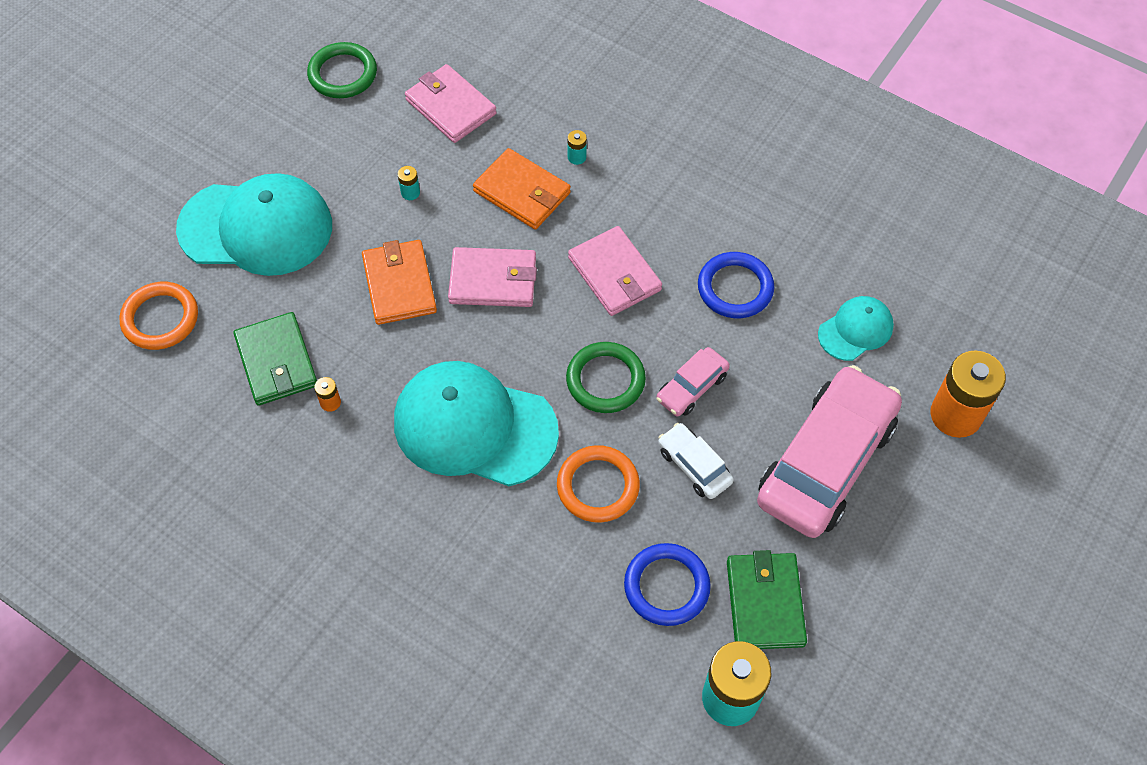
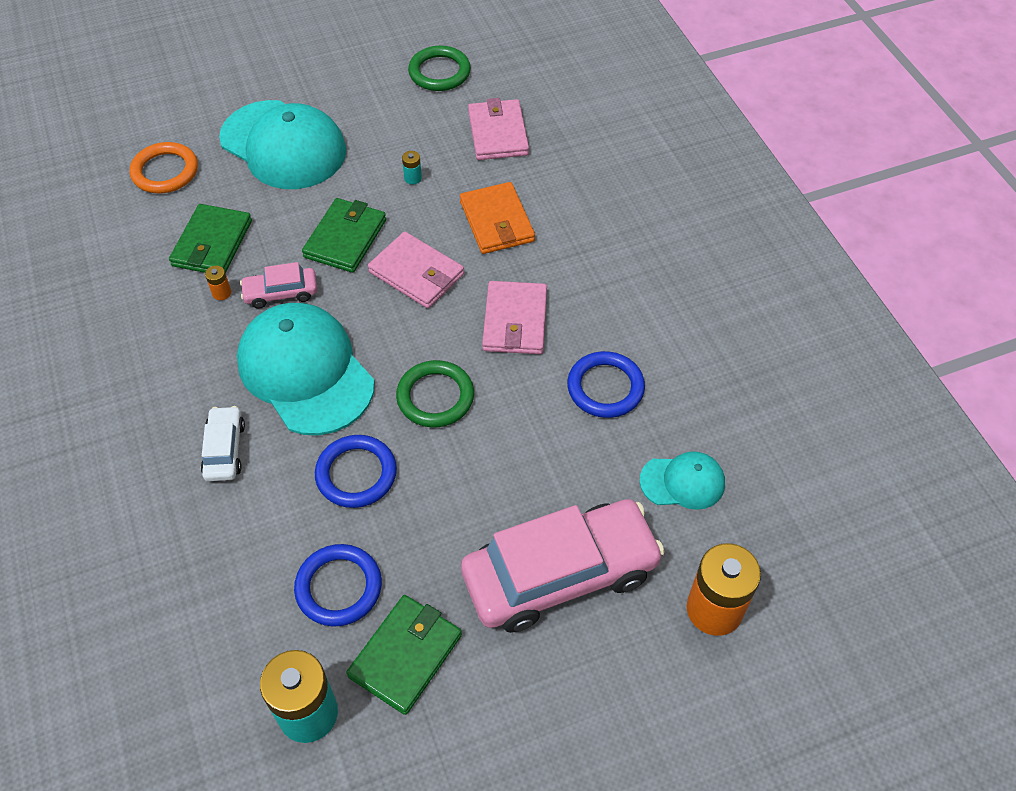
camera: 35 degrees right, 5 degrees down
orange wallet [362,240,437,325] -> green wallet [302,198,386,273]
orange ring [557,445,640,523] -> blue ring [315,435,397,508]
turquoise battery [567,130,587,165] -> none
pink car [656,347,730,416] -> pink car moved to [240,262,317,308]
white car [658,423,734,499] -> white car moved to [201,406,245,481]

